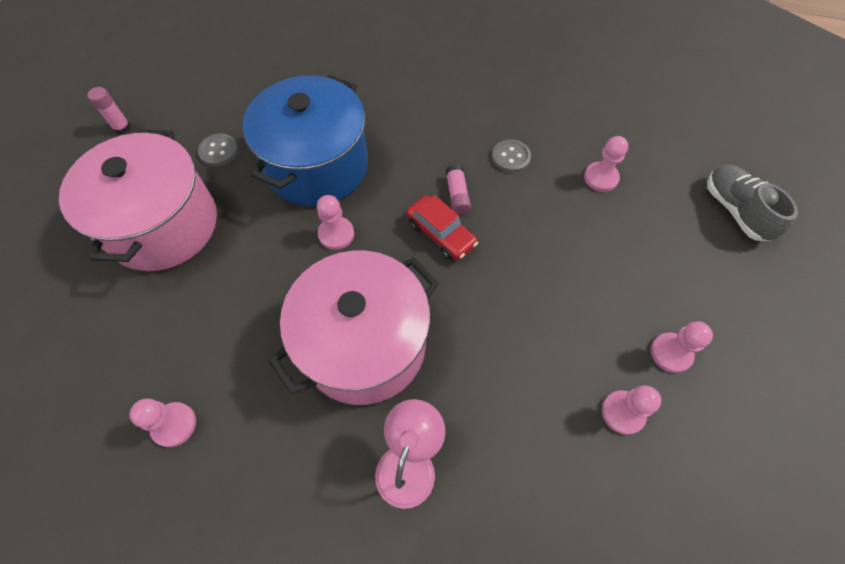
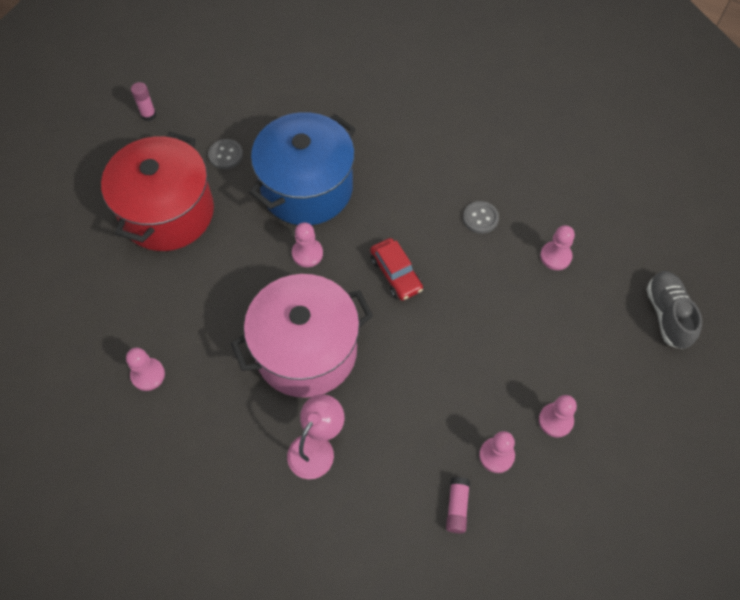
camera: 15 degrees right, 0 degrees up
pink pot [59,130,217,271] -> red pot [101,132,214,251]
pink glue stick [446,164,471,215] -> pink glue stick moved to [446,477,470,533]

